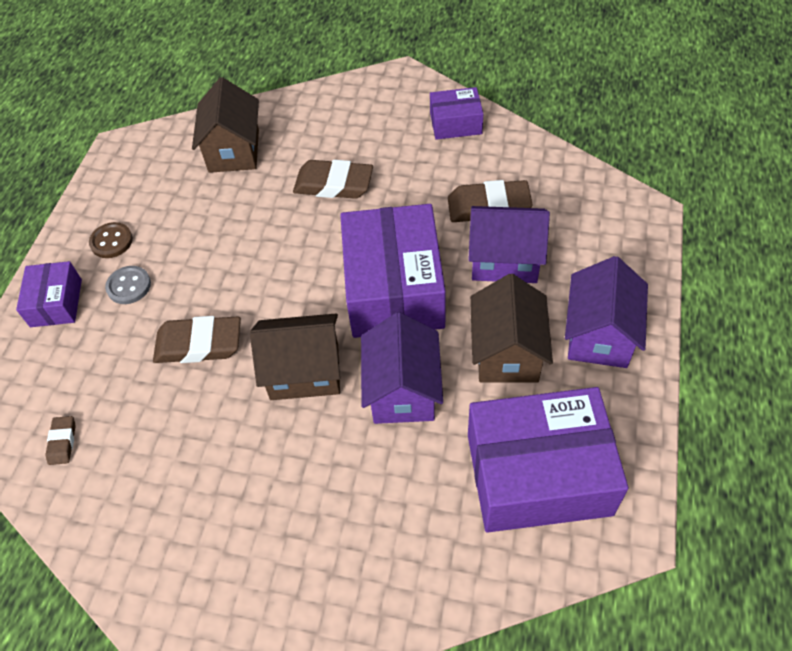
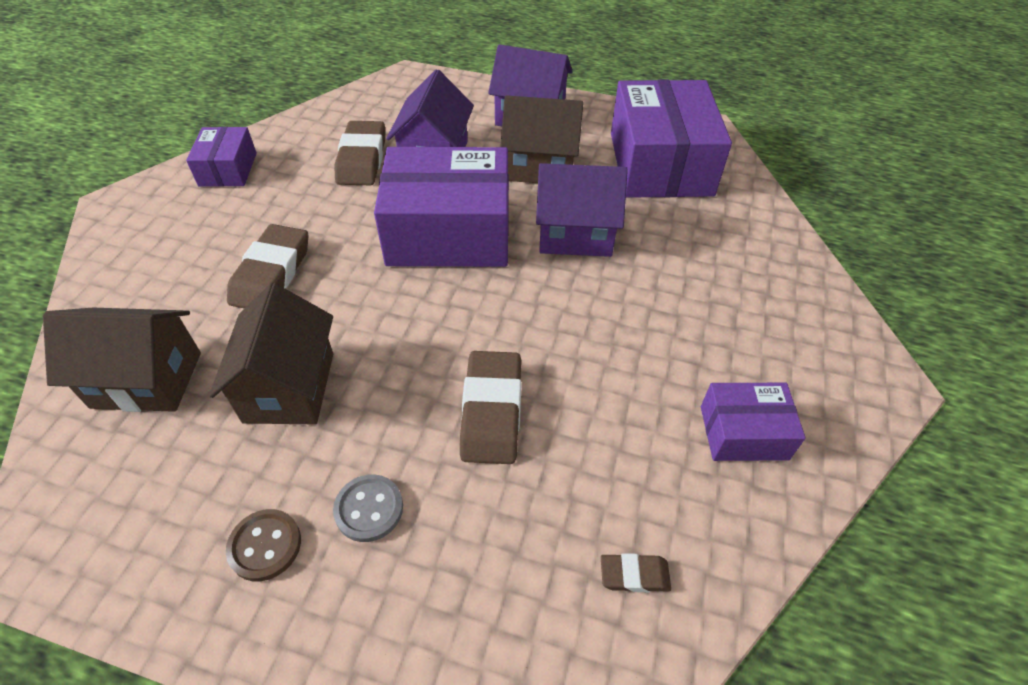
camera: 90 degrees left, 5 degrees down
purple box [16,261,82,327] -> purple box moved to [701,383,806,461]
brown house [250,314,340,400] -> brown house moved to [209,283,333,424]

